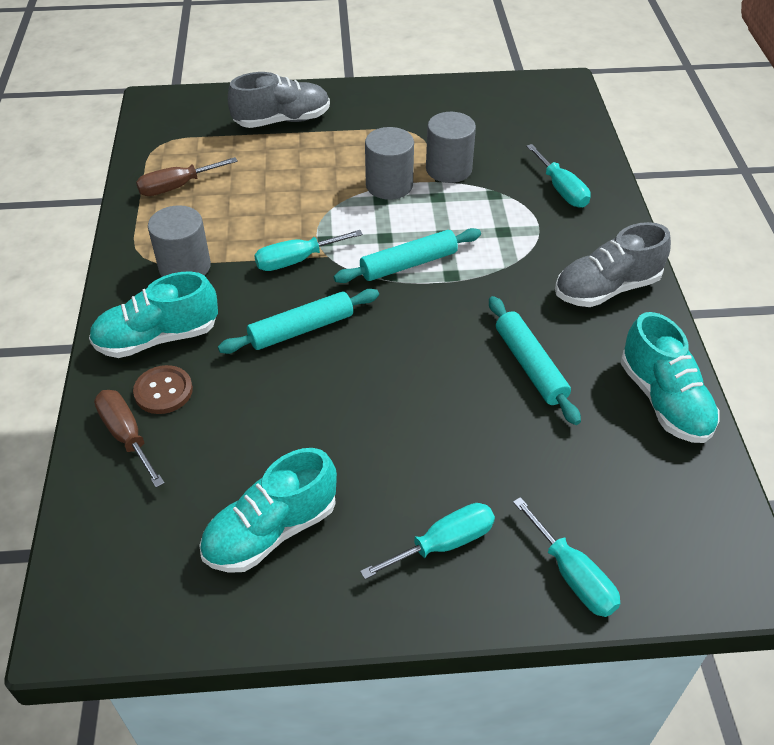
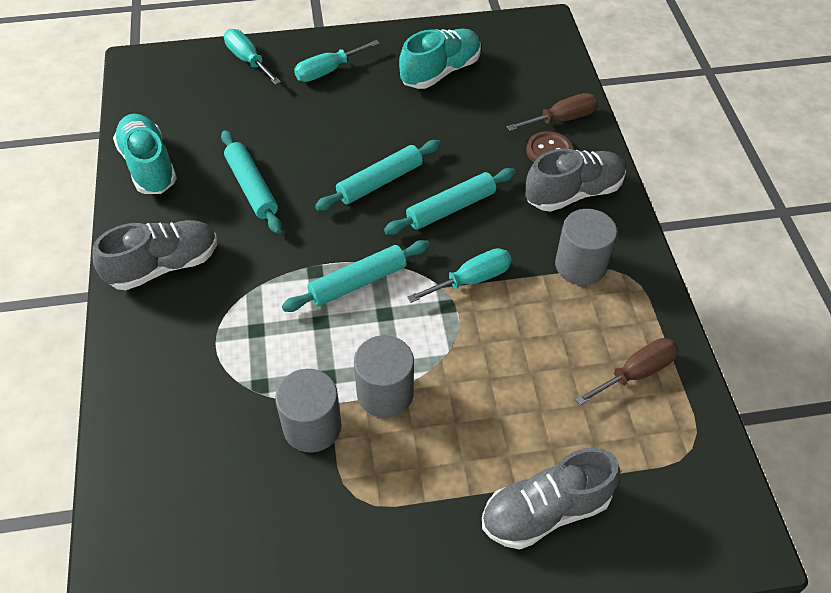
camera: 175 degrees right, 5 degrees up
turquoise shoe [89,271,218,358] -> grey shoe [525,149,626,212]
brown screwdriver [94,390,164,488] -> brown screwdriver turned 75 degrees counterclockwise [507,93,598,131]
turquoise screwdriver [526,144,591,208] -> none
none -> turquoise rolling pin [315,140,441,211]

